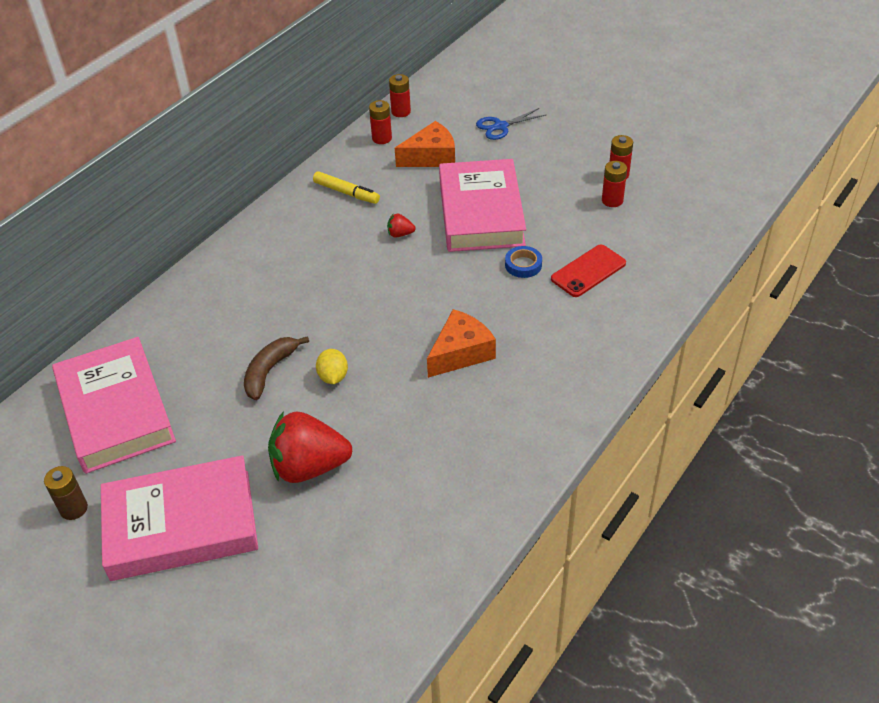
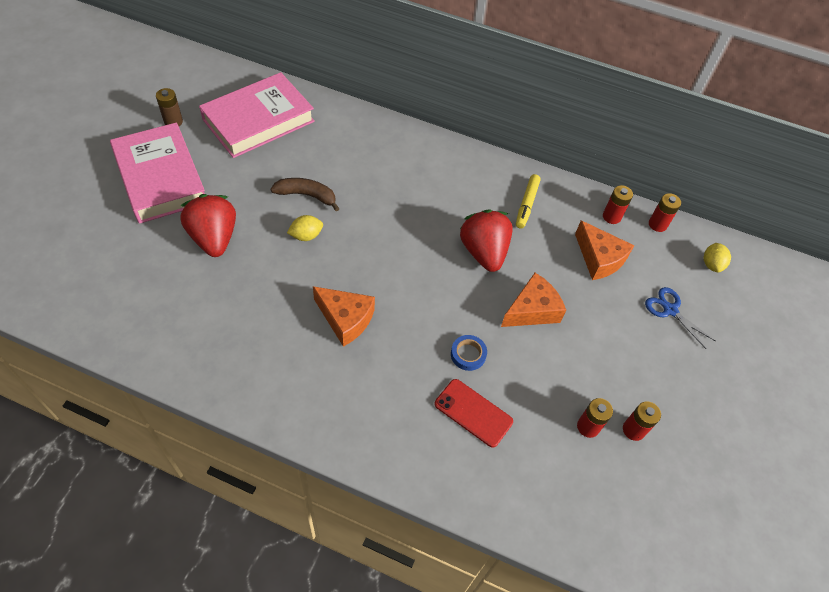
camera: 70 degrees right, 10 degrees up
red strawberry [387,214,415,237] -> red strawberry [460,209,513,272], size x2.38
pink book [439,159,526,252] -> orange cheese [501,273,566,327]
none -> yellow lemon [704,243,731,272]

